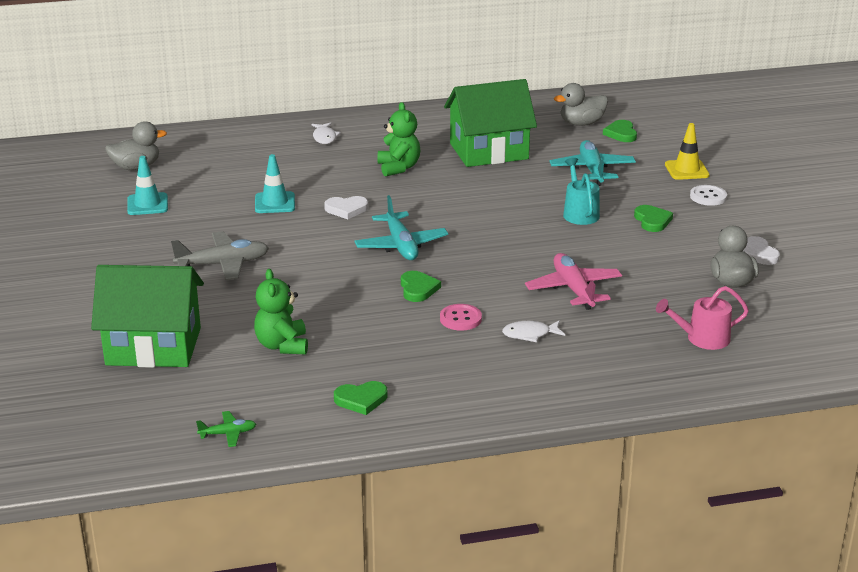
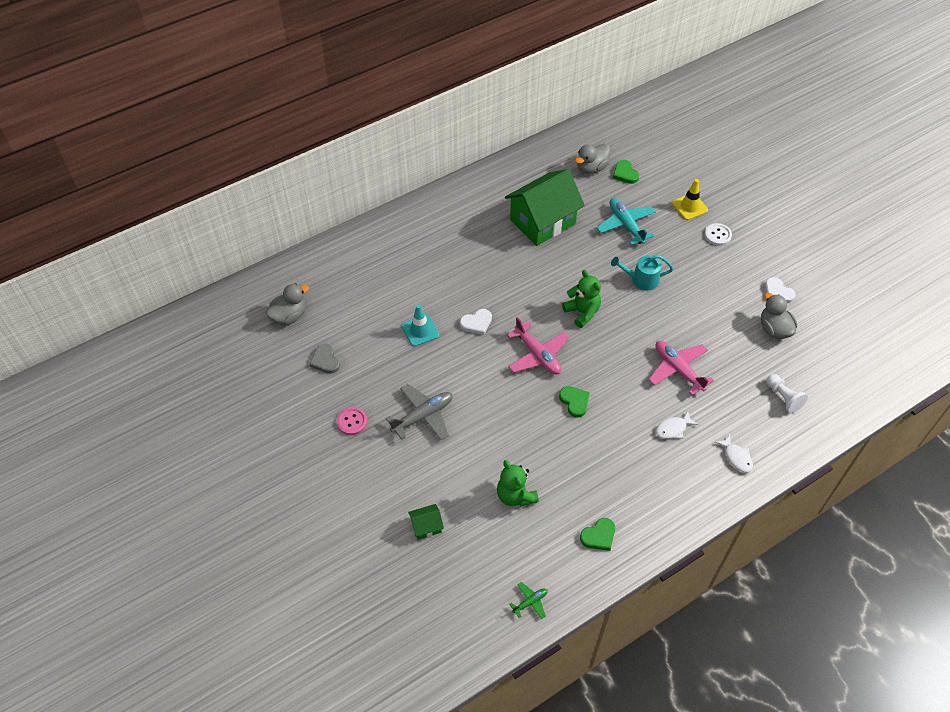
camera: 20 degrees left, 25 degrees up
green house [91,265,204,368] -> green house [408,504,444,540], size x0.41
turquoise traffic cone [127,156,168,215] -> grey heart [310,344,340,374]
white fish [312,123,341,144] -> white fish moved to [715,434,753,473]
turquoise plane [354,195,448,260] -> pink plane [507,317,569,375]
green teddy bear [378,102,420,177] -> green teddy bear moved to [562,270,601,328]
pink button [440,304,482,331] -> pink button moved to [337,407,367,435]
turquoise watering can [563,158,600,225] -> turquoise watering can turned 60 degrees counterclockwise [611,255,673,291]
green heart [634,205,673,232] -> none
pink watering can [656,286,749,350] -> white pawn [766,374,808,413]

